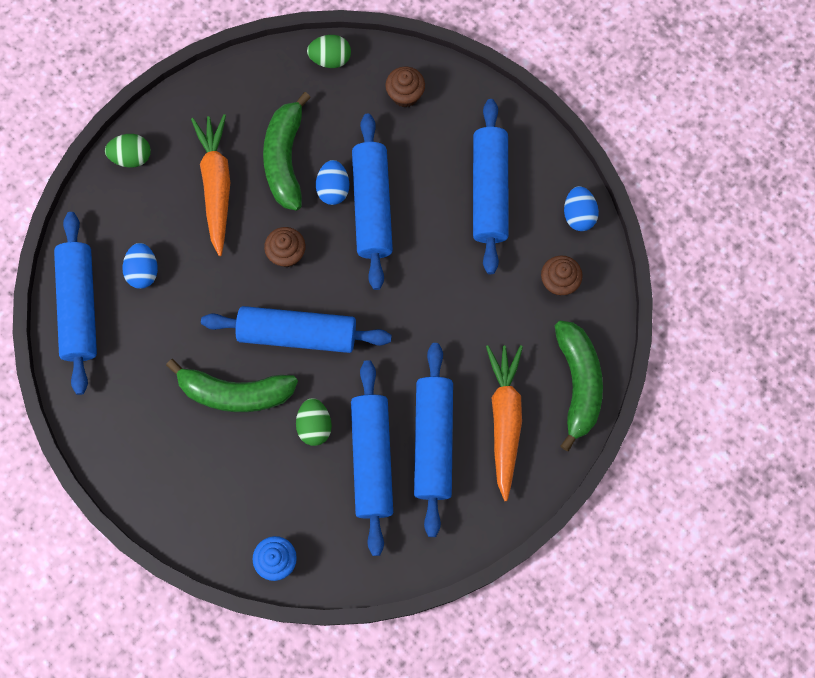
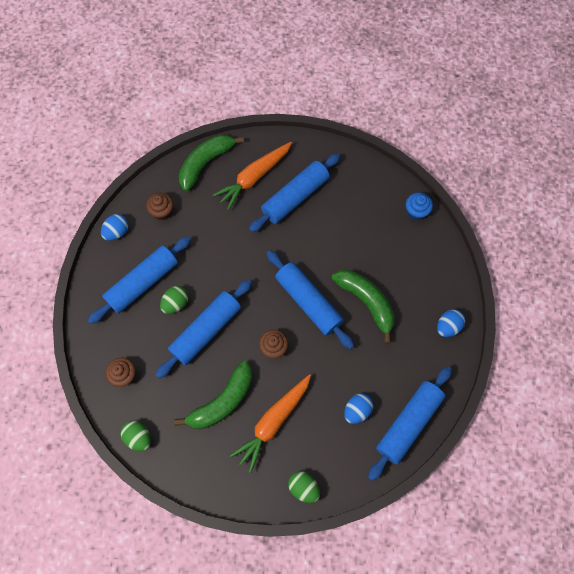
camera: 135 degrees left, 5 degrees down
green egg [296,398,332,446] -> green egg moved to [160,286,188,314]
blue egg [316,160,349,205] -> blue egg moved to [437,309,465,337]
blue rolling pin [351,360,393,556] -> none

